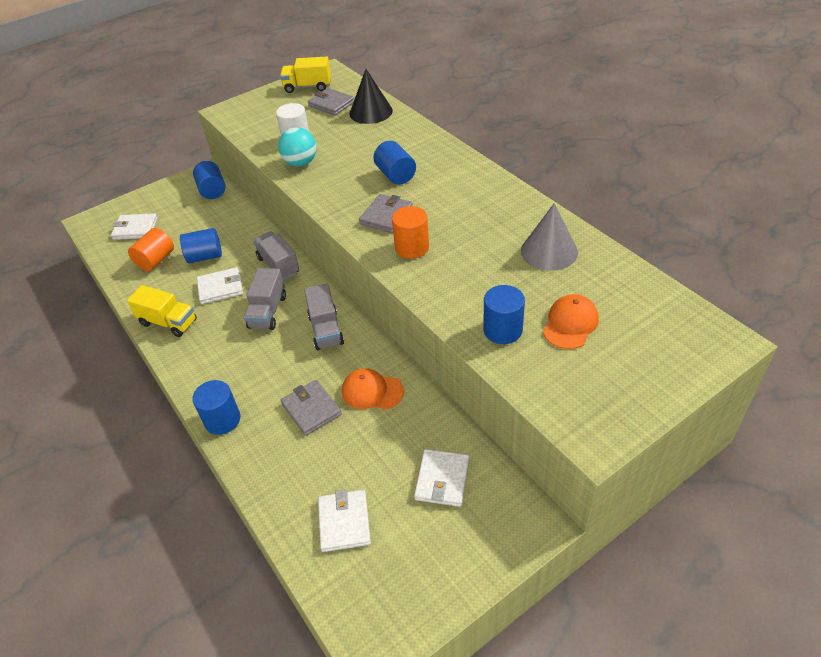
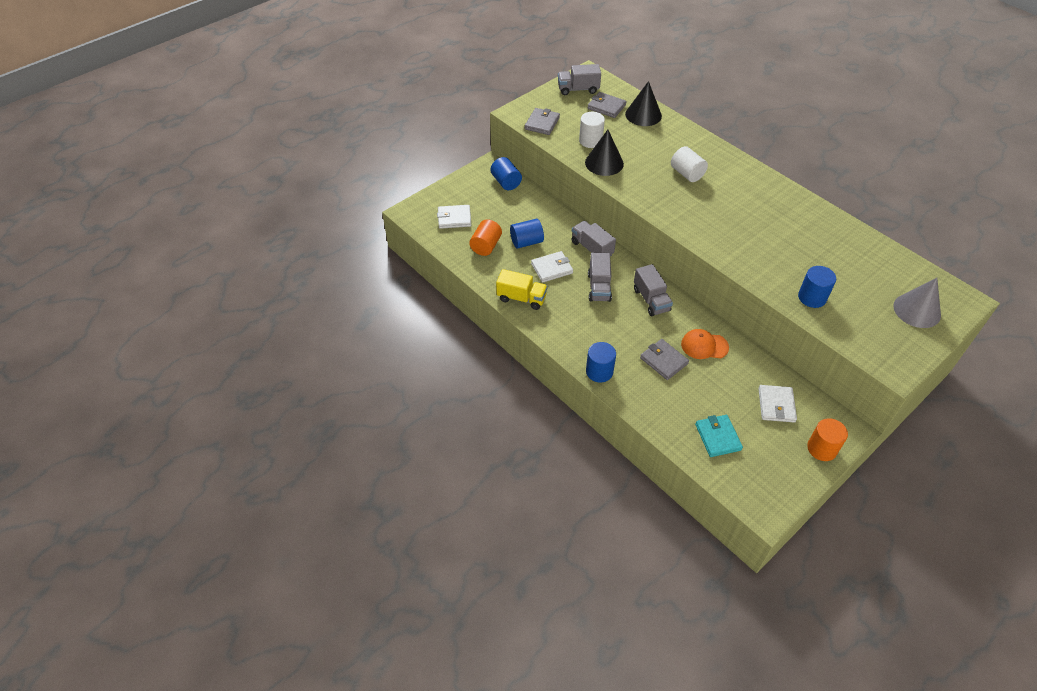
camera: 10 degrees left, 5 degrees up
turquoise ball [278,127,317,167] -> black cone [585,130,624,176]
yellow truck [280,56,331,93] -> grey truck [558,64,601,95]
white wallet [318,490,371,552] -> turquoise wallet [695,415,743,457]
grey wallet [359,194,413,233] -> grey wallet moved to [525,108,560,135]
blue cylinder [373,141,416,185] -> white cylinder [671,146,708,182]
orange cylinder [392,206,429,259] -> orange cylinder moved to [807,418,848,461]
grey cone [521,203,578,271] -> grey cone moved to [893,278,941,328]
orange cap [543,294,599,349] -> none

